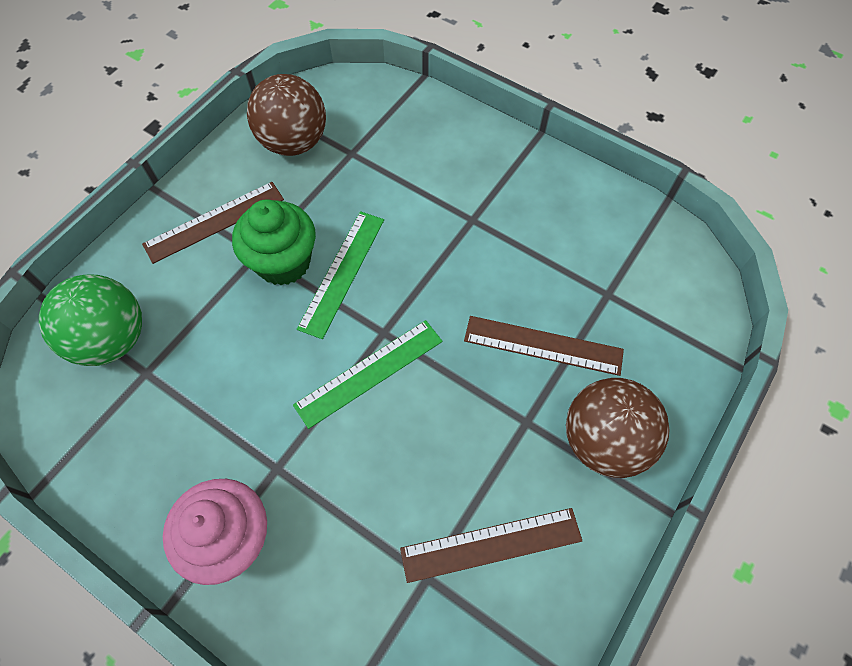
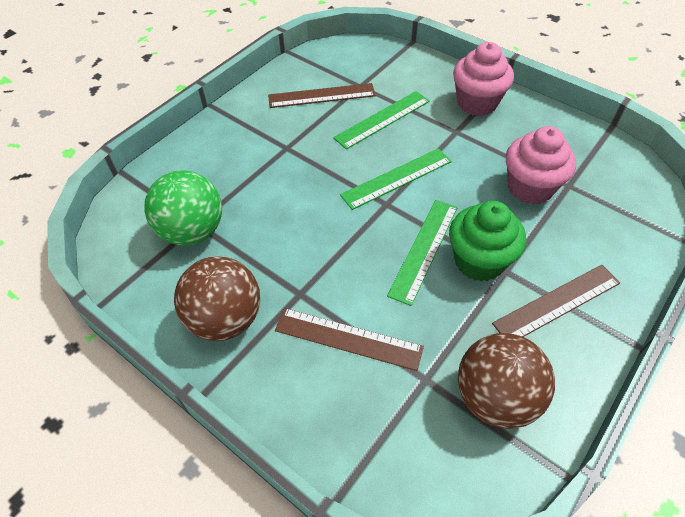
camera: 175 degrees left, 10 degrees down
green ball [39,275,142,366] -> green ball moved to [145,171,222,246]
brown ruler [464,316,624,376] -> brown ruler moved to [275,308,424,371]
brown ball [566,378,669,478] -> brown ball moved to [174,256,260,341]
none -> green ruler [333,91,430,149]
none -> pink cupcake [506,126,576,204]

